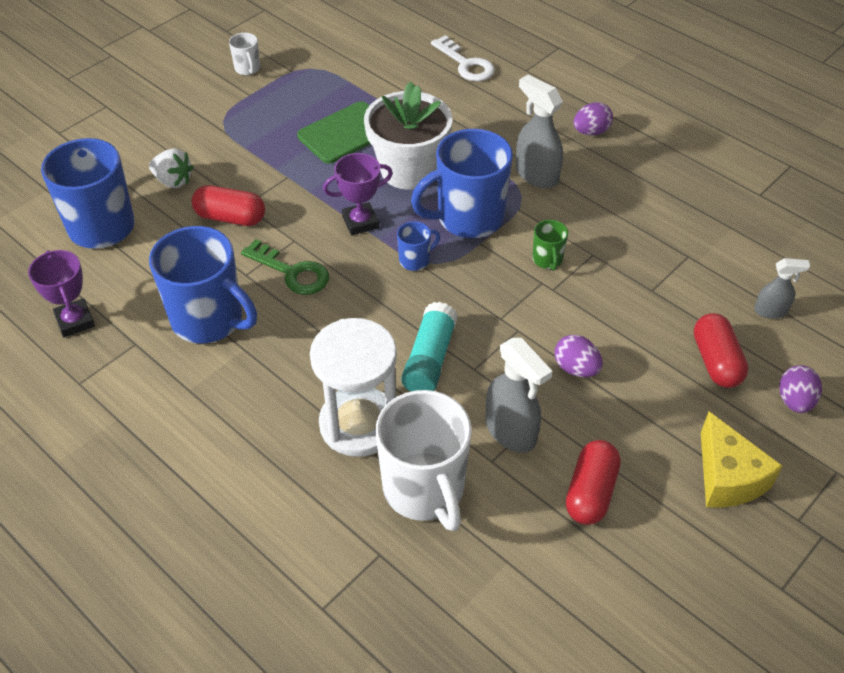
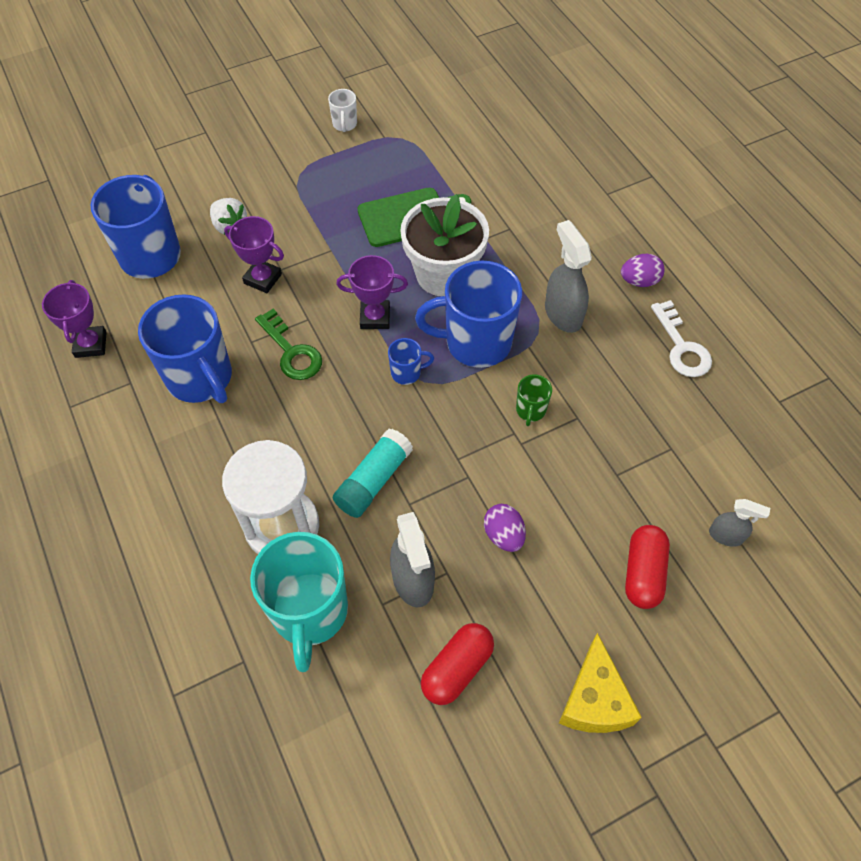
camera: 20 degrees right, 10 degrees up
red capsule [192,185,265,226] -> purple trophy [224,216,284,293]
white mug [375,390,472,531] -> turquoise mug [250,532,348,672]
white key [431,35,495,81] -> white key moved to [651,300,712,377]
purple egg [779,365,822,413] -> none

